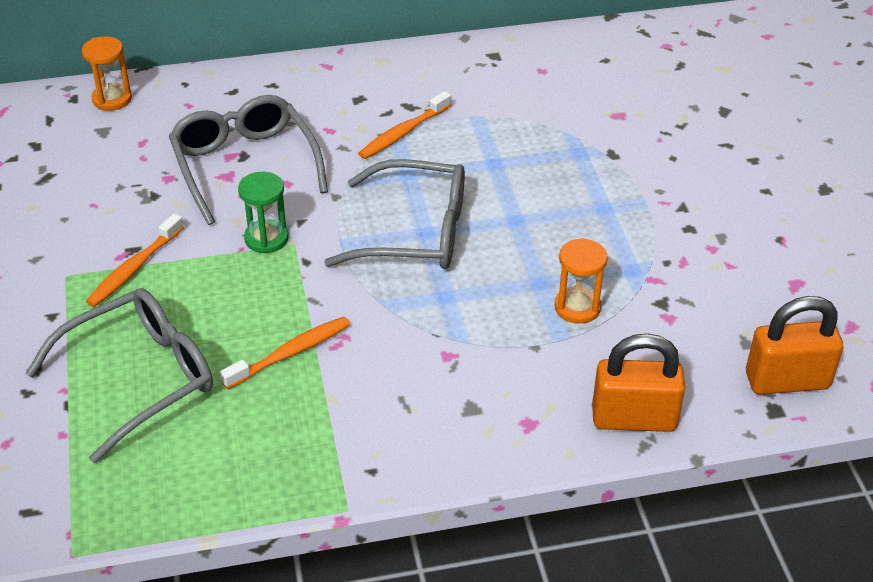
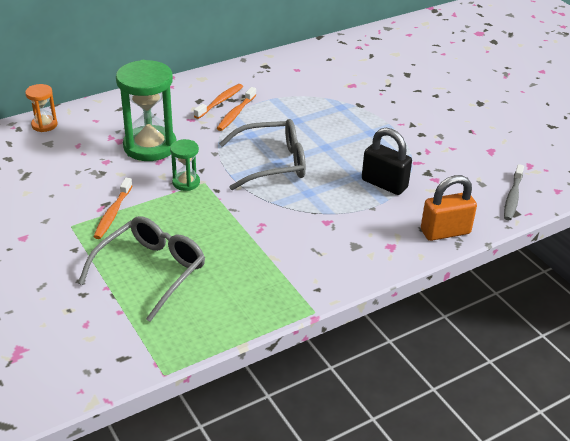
camera: 20 degrees left, 5 degrees down
grey glasses [169,95,328,225] -> green hourglass [116,60,177,161]
orange toothbrush [220,317,350,389] -> orange toothbrush moved to [194,84,243,119]
orange hourglass [555,238,608,324] -> black padlock [362,128,412,195]
orange padlock [746,296,843,395] -> grey toothbrush [504,164,524,220]

